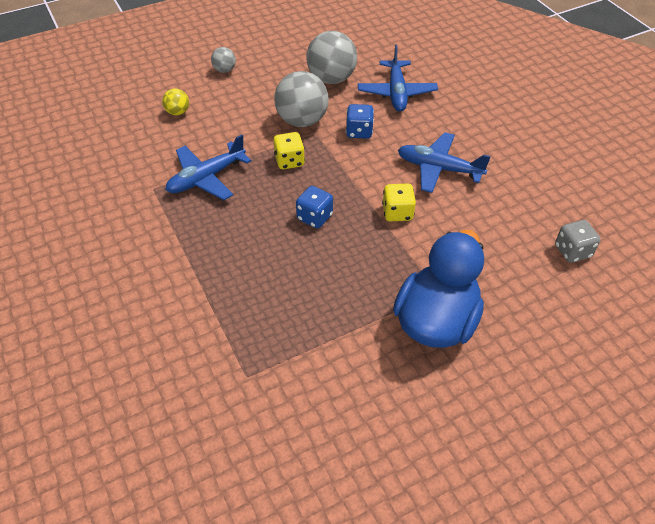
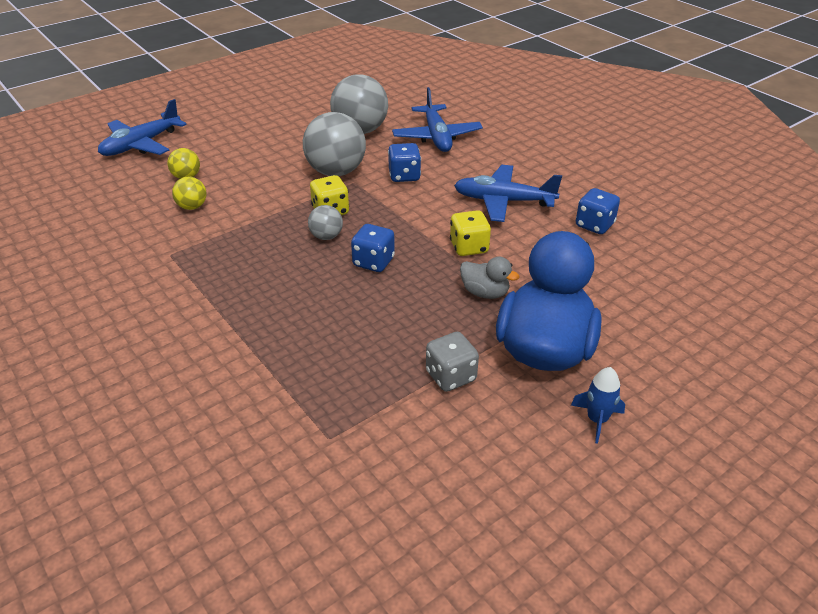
camera: 10 degrees left, 10 degrees down
blue plane [166,135,251,200] -> blue plane moved to [98,99,187,156]
grey ball [211,47,236,73] -> grey ball moved to [308,205,343,240]
grey dice [555,220,601,263] -> grey dice moved to [426,332,479,392]
none -> yellow ball [172,177,206,210]
none -> grey duck [460,257,520,299]
none -> blue rocket [571,367,625,444]
none -> blue dice [576,188,620,234]

